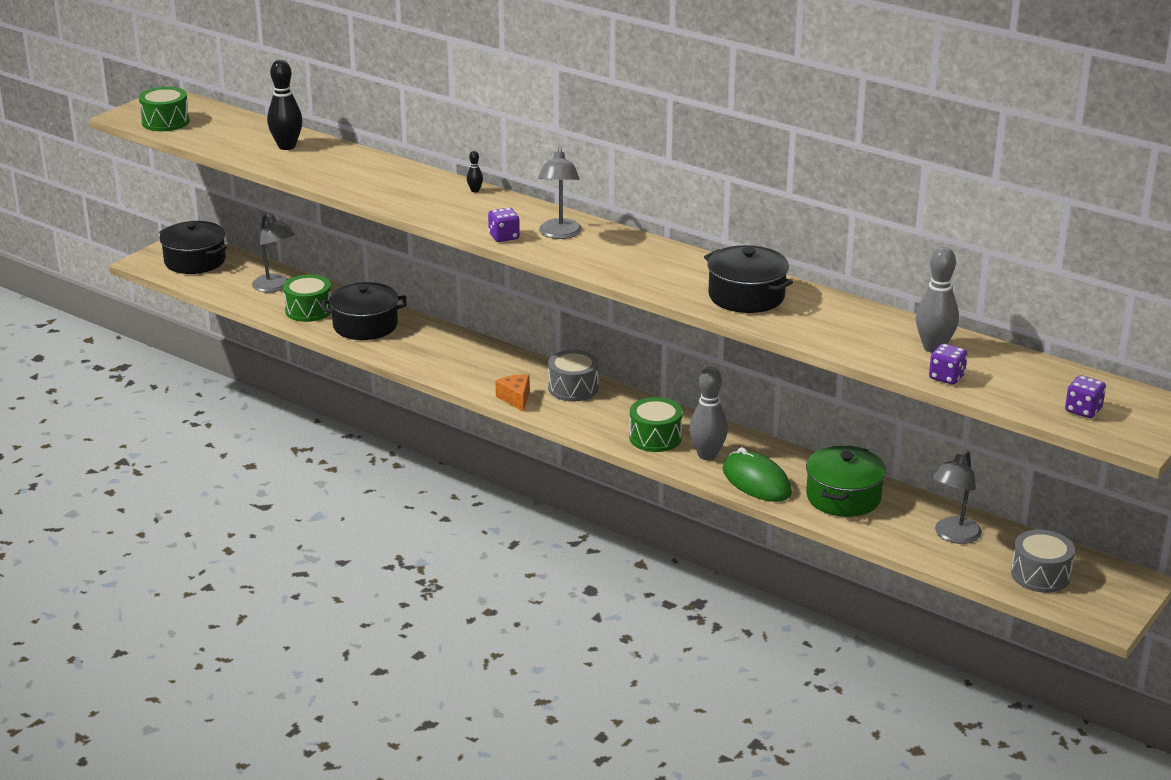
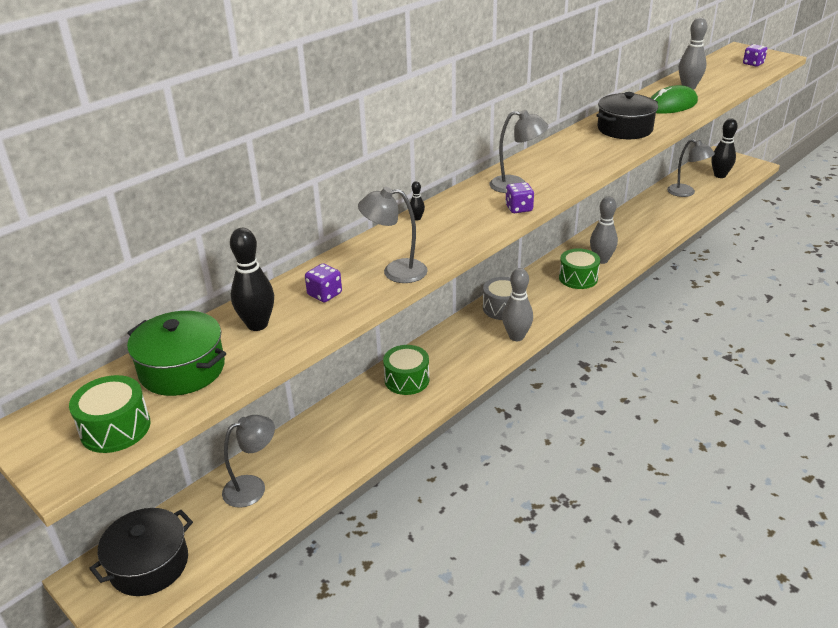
camera: 80 degrees left, 5 degrees up
green drum [283,274,332,322] -> green drum moved to [383,345,430,395]
black pot [322,282,407,340] -> none
orange cheese [495,374,530,412] -> grey bowling pin [502,268,533,341]
green mouse [723,447,792,502] -> green mouse moved to [651,85,698,114]
green pot [806,446,886,517] -> green pot moved to [127,311,226,396]
purple dice [929,344,968,385] -> purple dice moved to [305,263,342,302]
grey drum [1011,529,1075,593] -> black bowling pin [711,118,738,178]
none -> grey lamp [358,187,428,283]

